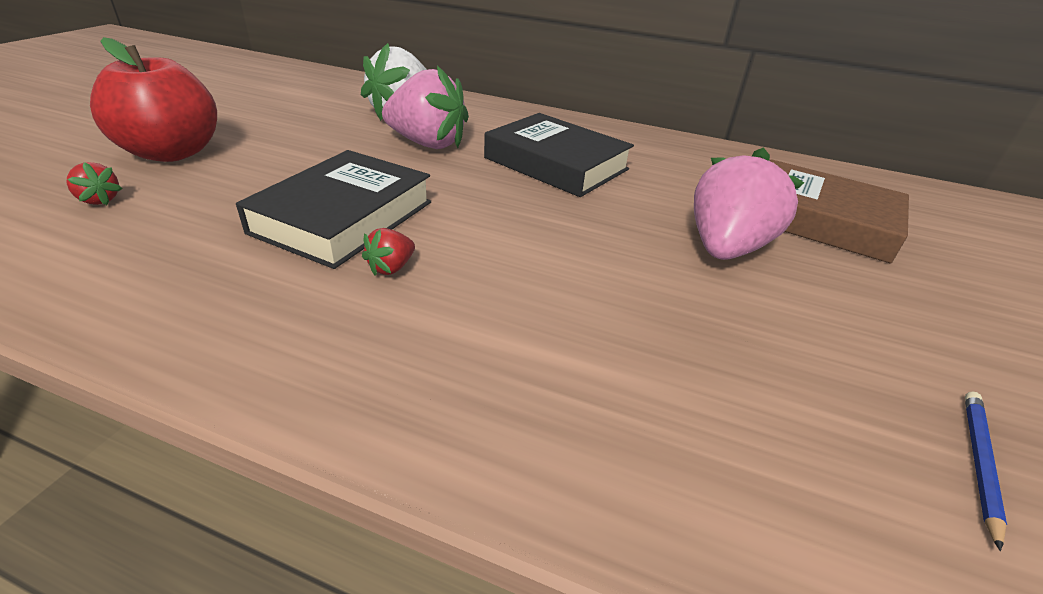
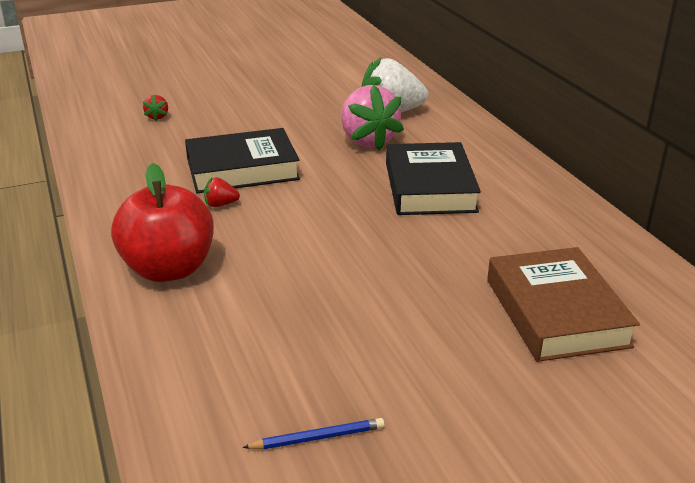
camera: 50 degrees right, 5 degrees down
red apple [90,37,217,162] -> red apple moved to [111,163,214,282]
pink strawberry [694,147,804,260] -> none

